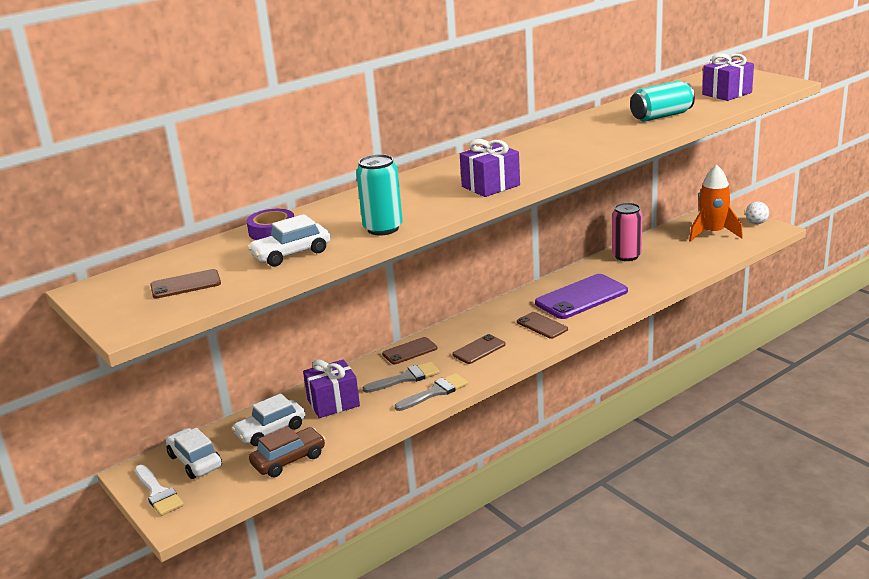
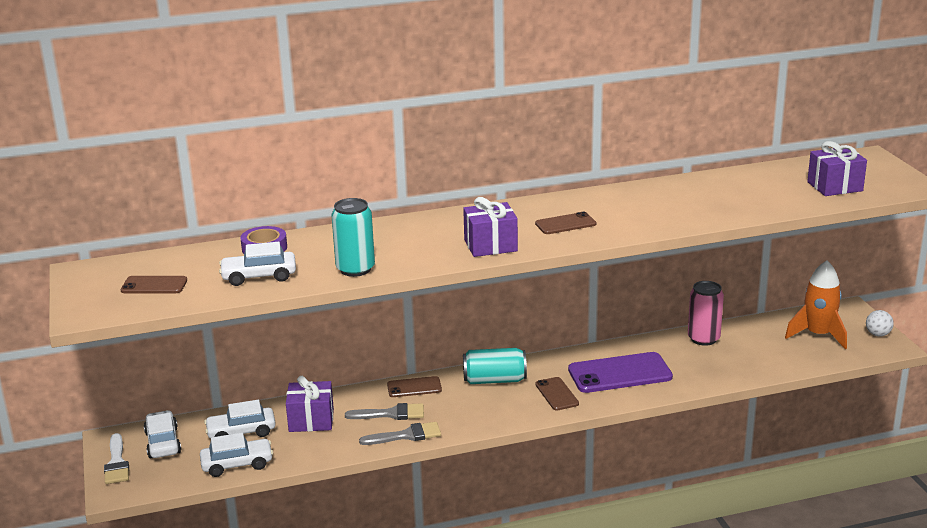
camera: 20 degrees right, 0 degrees up
brown car [249,426,325,478] -> white car [200,433,273,477]
brown phone [452,334,506,364] -> brown phone moved to [535,212,596,234]
turquoise can [630,81,695,122] -> turquoise can moved to [463,348,527,384]

